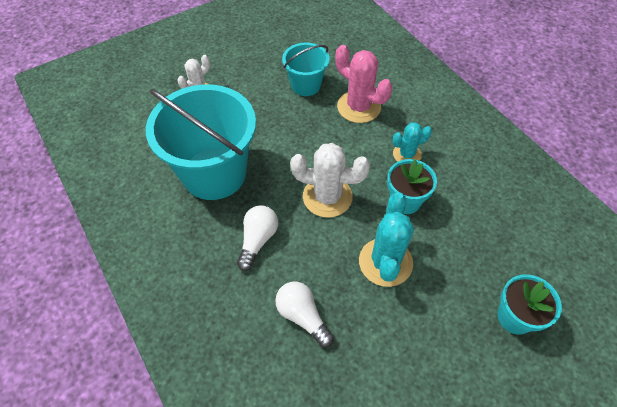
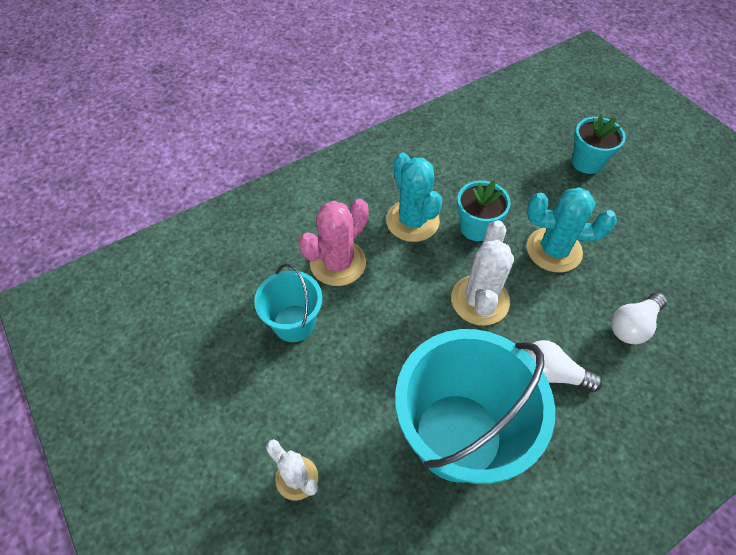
camera: 90 degrees left, 0 degrees up
turquoise cactus [392,122,432,162] -> turquoise cactus [386,153,442,242], size x1.64

